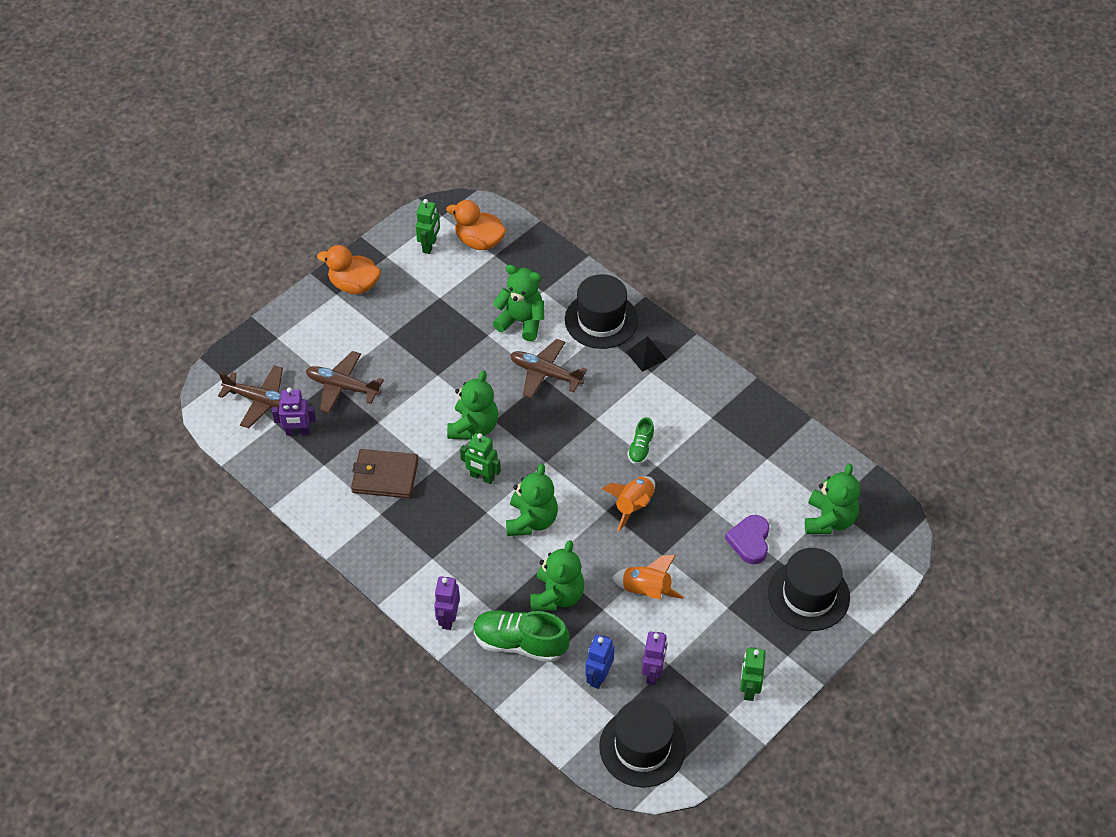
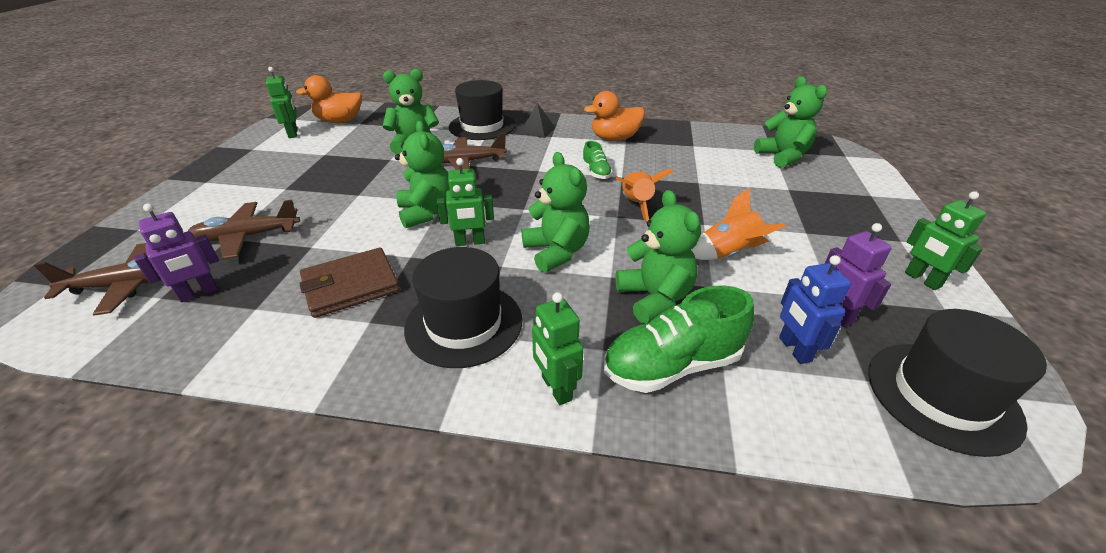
camera: 35 degrees left, 15 degrees down
orange duck [317,245,381,294] -> orange duck moved to [584,91,645,141]
purple robot [434,576,460,630] -> green robot [532,292,584,405]
purple heart [725,515,770,564] -> none
black hat [768,548,850,631] -> black hat moved to [404,247,522,368]

